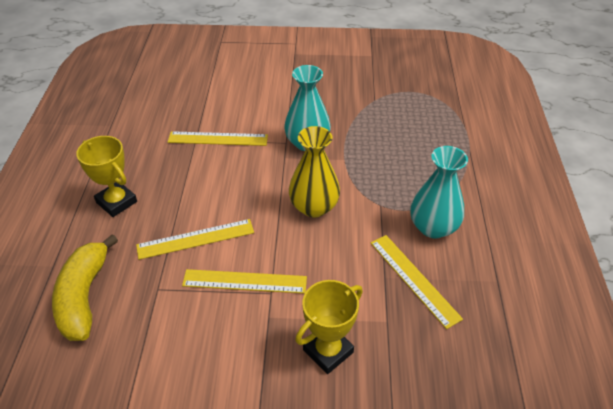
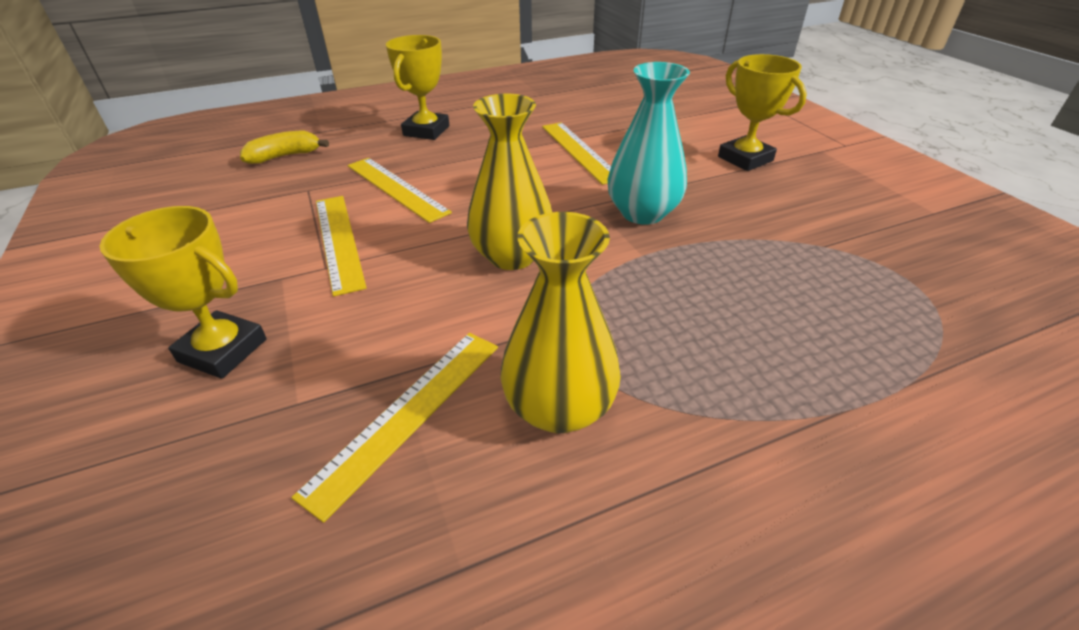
camera: 65 degrees right, 5 degrees down
yellow banana [52,234,118,341] -> yellow banana [240,130,329,164], size x0.59
turquoise vase [410,146,468,238] -> yellow vase [500,212,621,433]
none -> yellow trophy [718,54,807,171]

